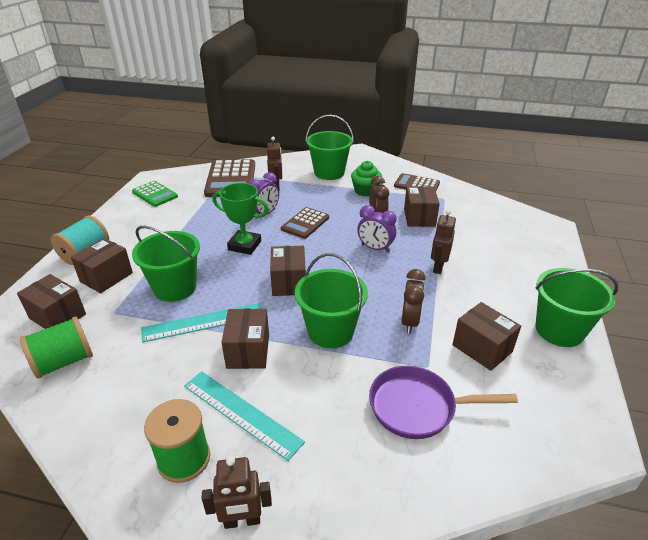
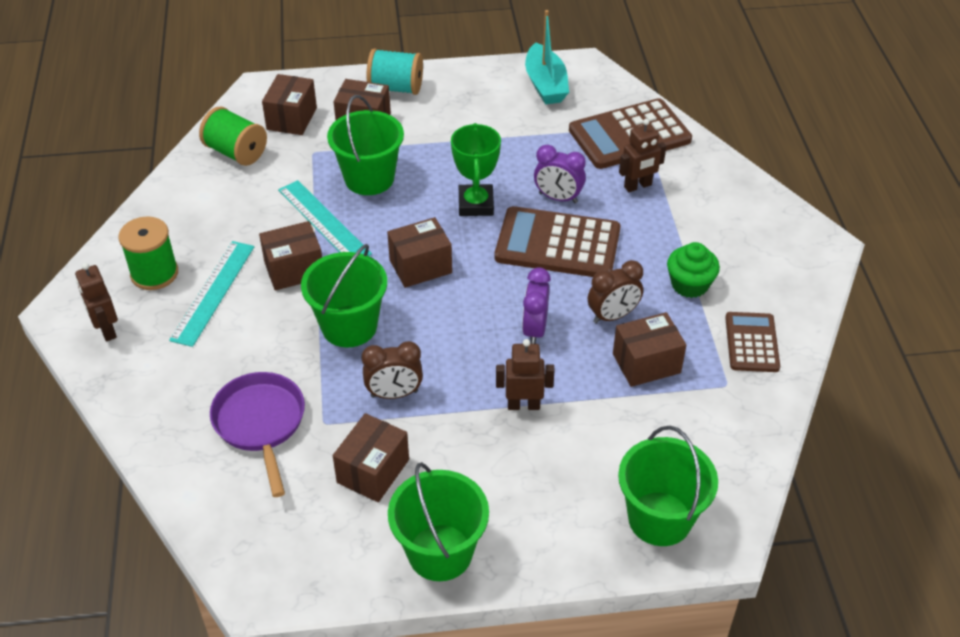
camera: 70 degrees right, 10 degrees up
green calculator [132,181,178,207] -> turquoise boat [525,10,569,104]
brown calculator [281,207,329,239] -> brown calculator [495,206,621,277], size x1.70
green bucket [305,115,354,180] -> green bucket moved to [618,426,718,546]

